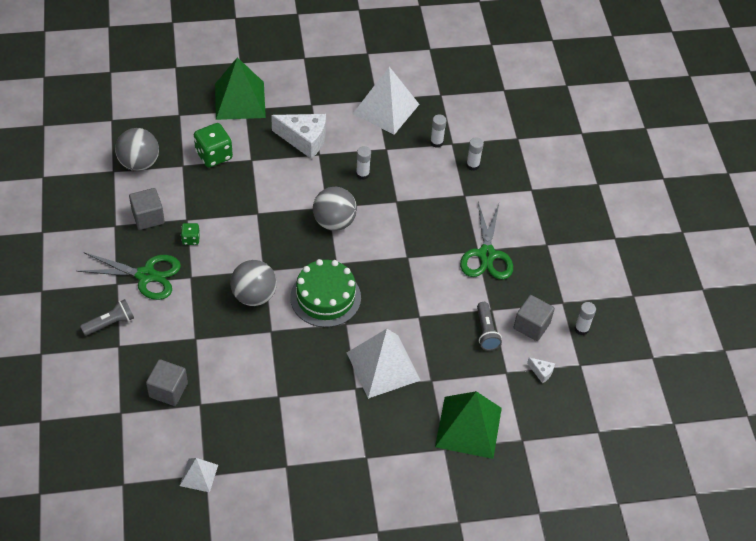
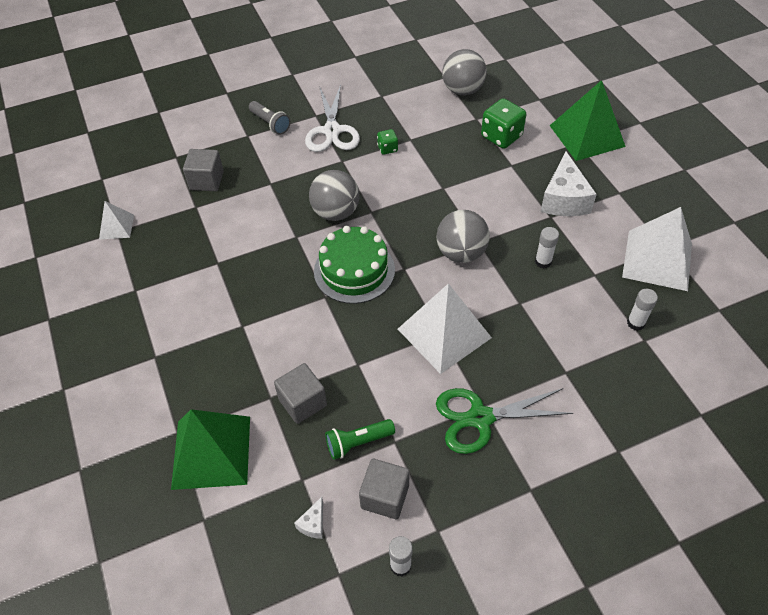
camera: 80 degrees right, 0 degrees up
green scissors [77,253,181,300] -> white scissors [305,84,360,152]
grey cube [129,188,165,230] -> grey cube moved to [274,363,327,424]
white pyramid [347,329,421,399] -> white pyramid moved to [398,283,492,374]
white glue stick [466,137,484,171] -> none
grey flashlight [477,302,502,350] -> green flashlight [325,419,395,460]

